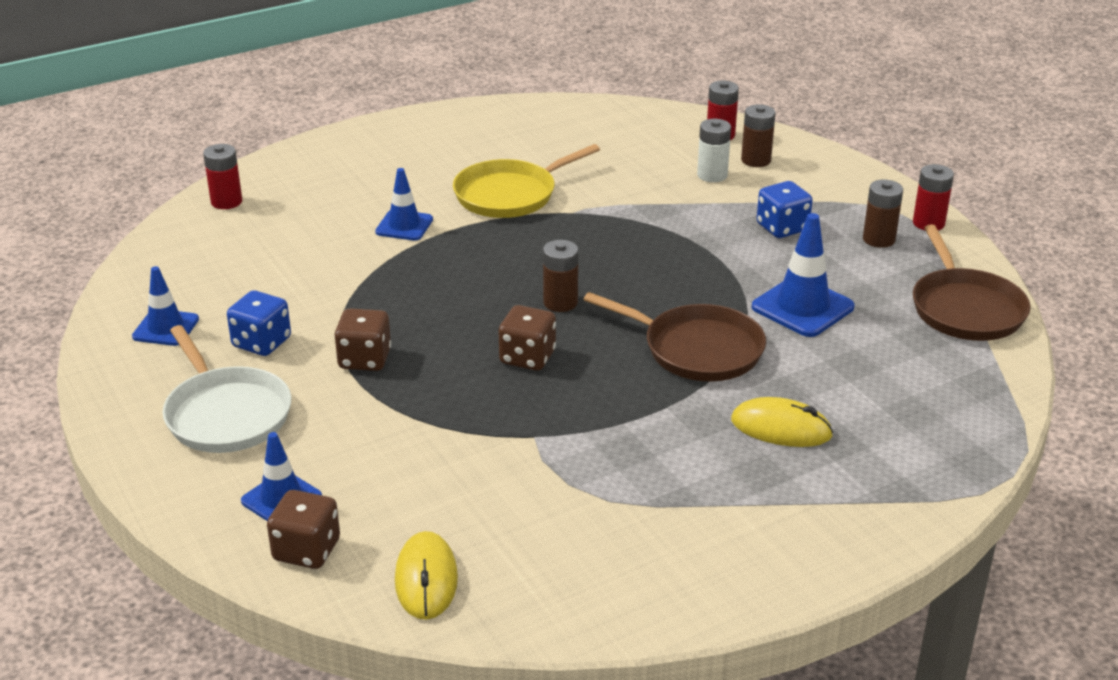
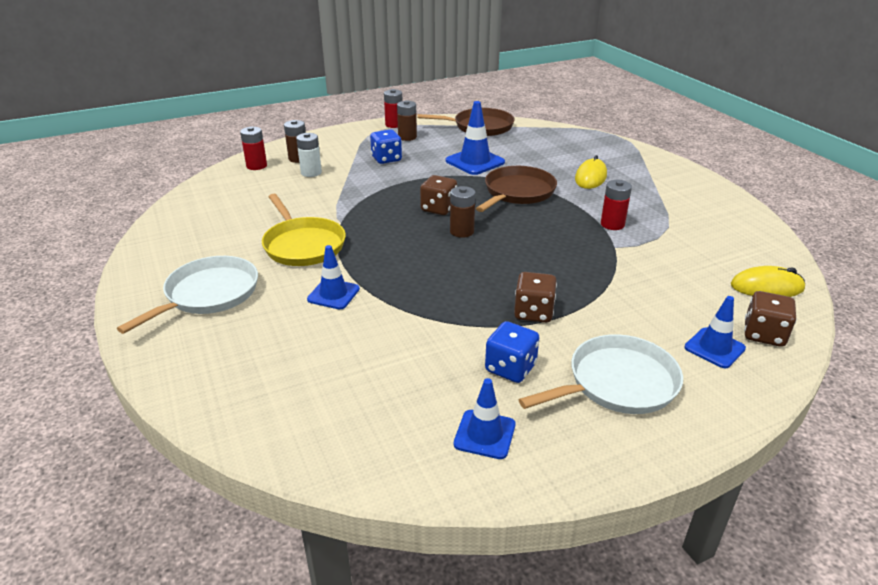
camera: 85 degrees left, 0 degrees up
red battery [203,144,242,209] -> red battery moved to [601,180,632,230]
brown dice [499,305,556,371] -> brown dice moved to [420,175,457,215]
none -> white pan [117,256,258,334]

